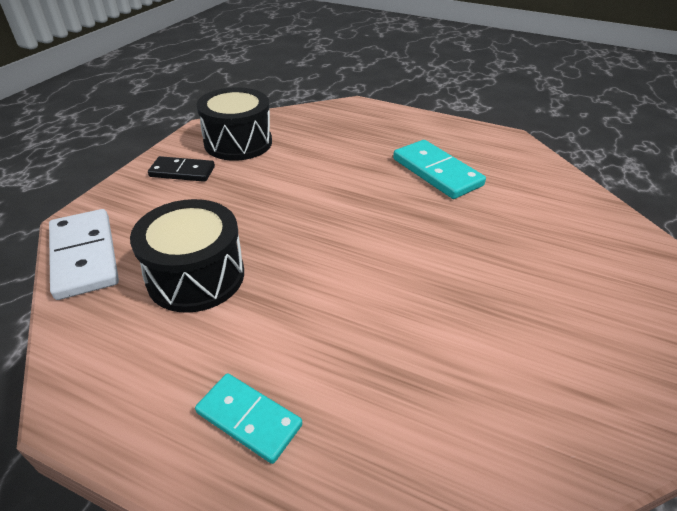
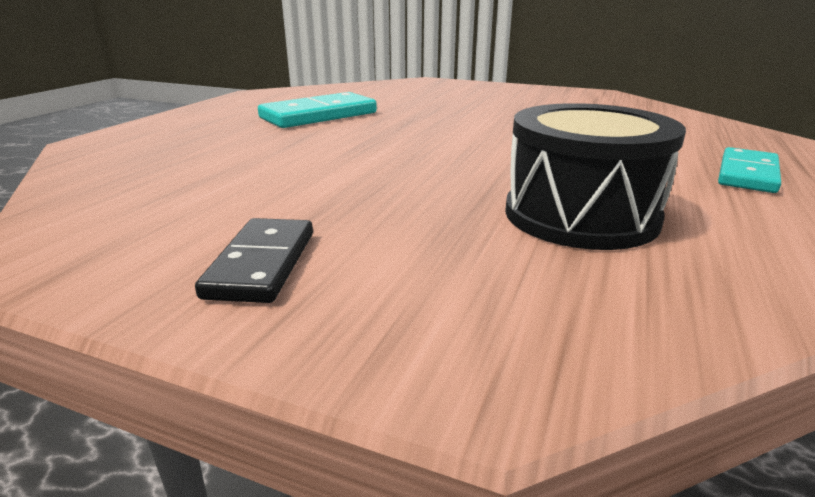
camera: 90 degrees left, 15 degrees down
white domino [49,209,119,300] -> none
black drum [197,87,272,161] -> none

